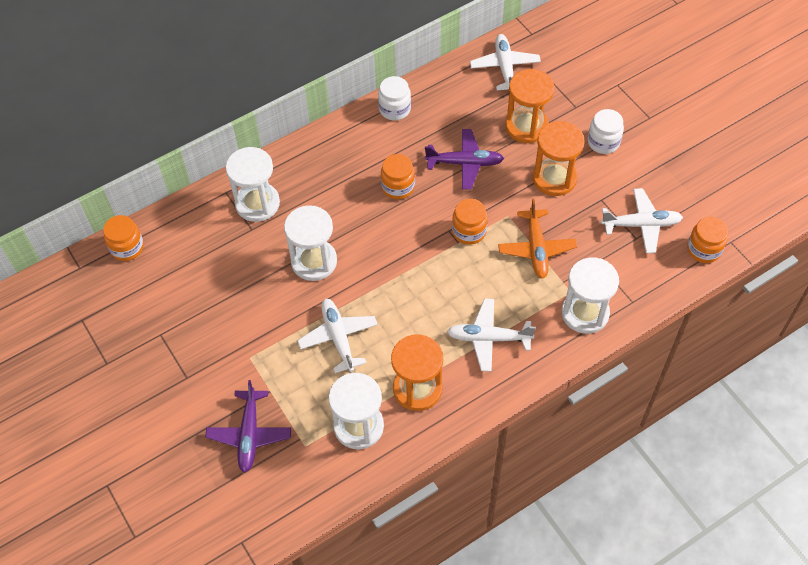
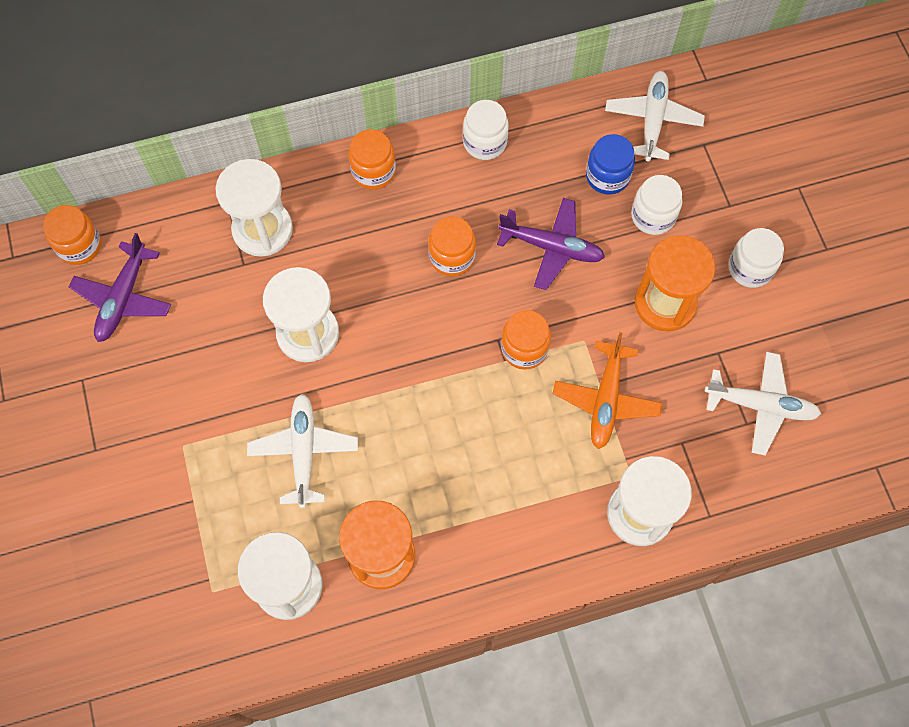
camera: 15 degrees right, 10 degrees up
purple plane [205,380,291,473] -> purple plane moved to [69,233,171,342]
white plane [447,298,536,372] -> none
orange hourglass [505,69,554,143] -> white jar [631,175,682,235]
orange jar [687,217,728,263] -> orange jar moved to [348,129,396,190]
none -> blue jar [586,134,635,195]

